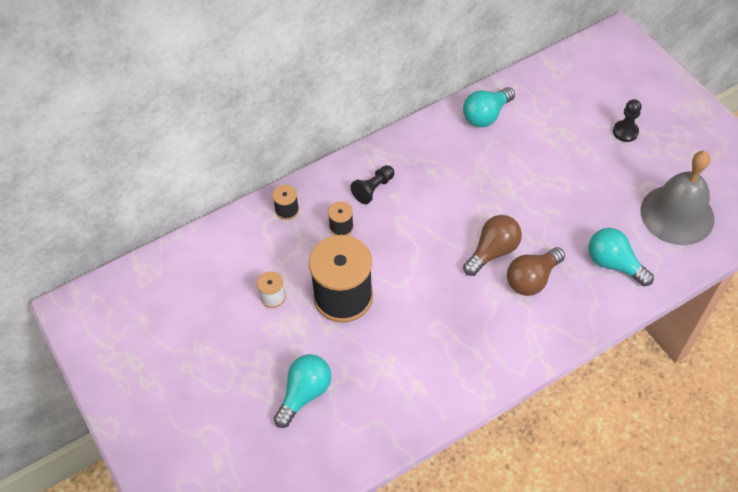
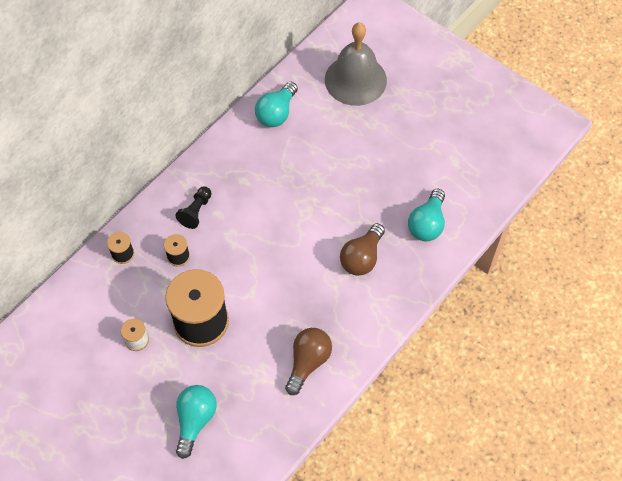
camera: 20 degrees left, 5 degrees up
brown light bulb [463,215,522,276] -> brown light bulb moved to [285,328,332,395]
turquoise light bulb [588,228,654,286] -> turquoise light bulb turned 90 degrees counterclockwise [408,189,445,241]
black pawn [613,99,642,142] -> none
grey bell [640,151,714,245] -> grey bell moved to [325,23,387,106]

